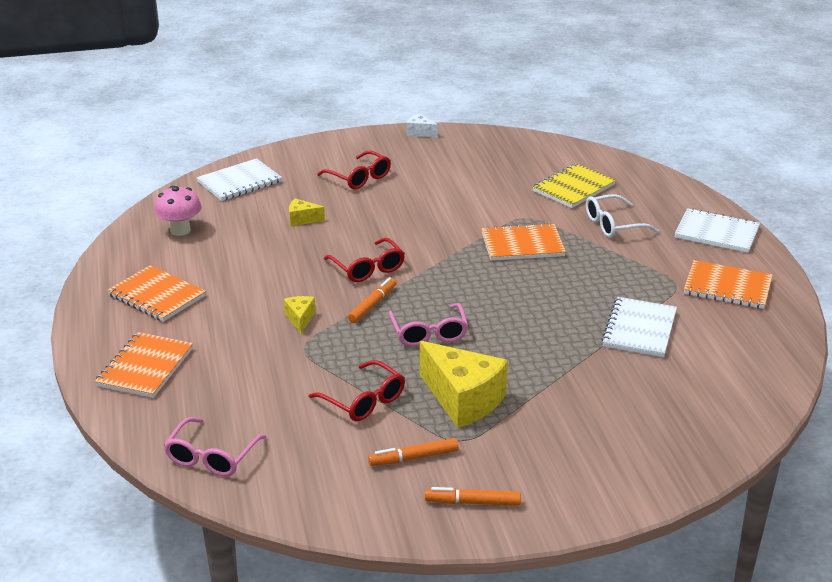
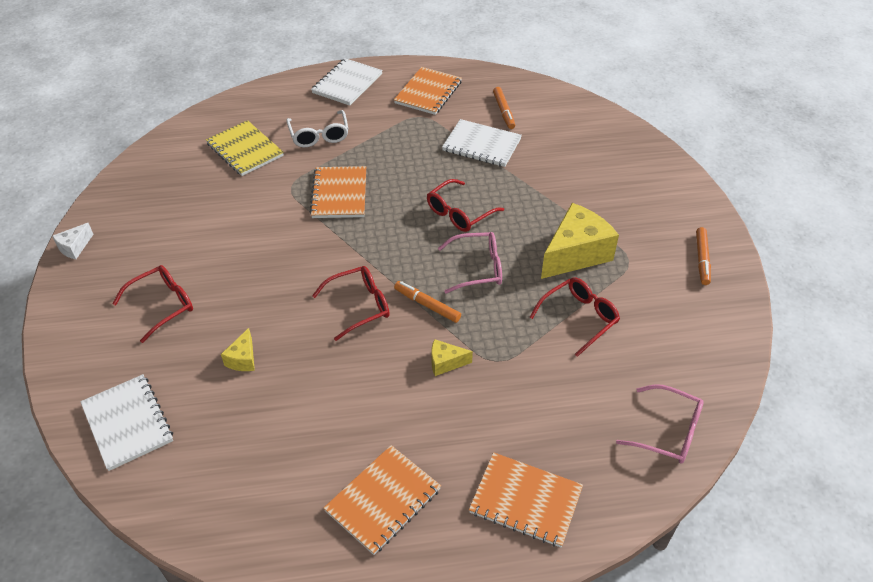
camera: 85 degrees left, 15 degrees up
pink mushroom [154,186,202,236] -> none
orange marker [368,438,459,466] -> orange marker moved to [493,87,515,129]
none -> red glasses [427,179,504,232]

